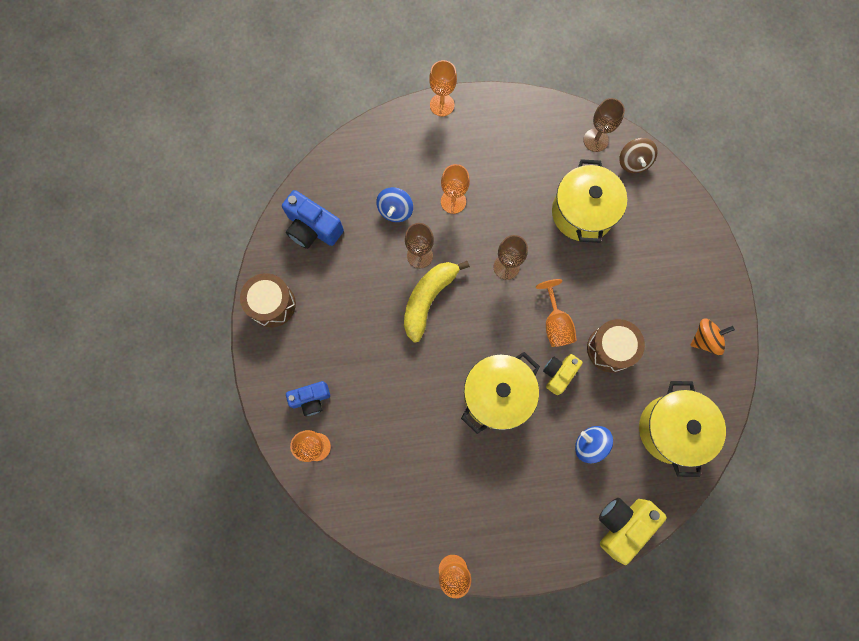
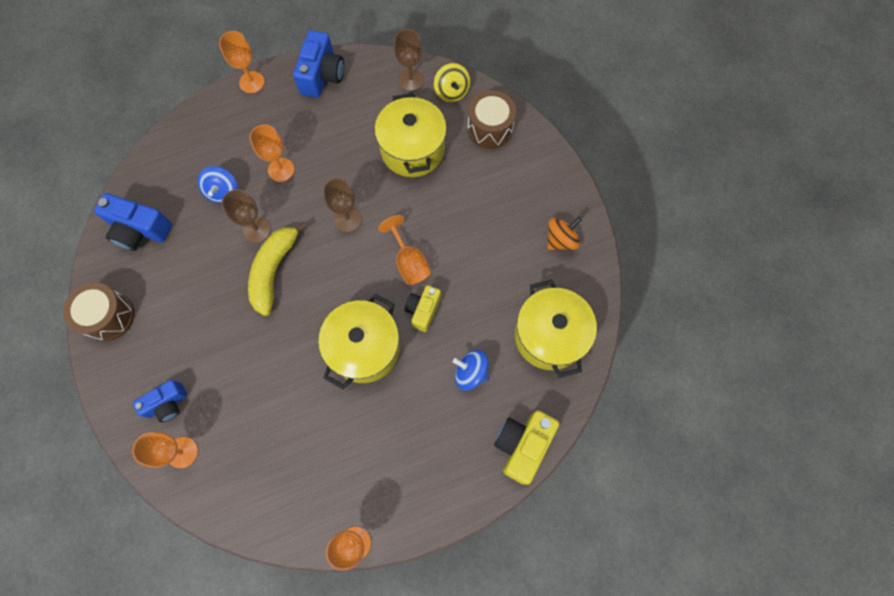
camera: 15 degrees left, 5 degrees down
brown drum [587,319,645,373] -> brown drum moved to [467,90,516,149]
brown spinning top [619,138,658,173] -> yellow spinning top [434,63,470,102]
none -> blue camera [293,30,344,98]

